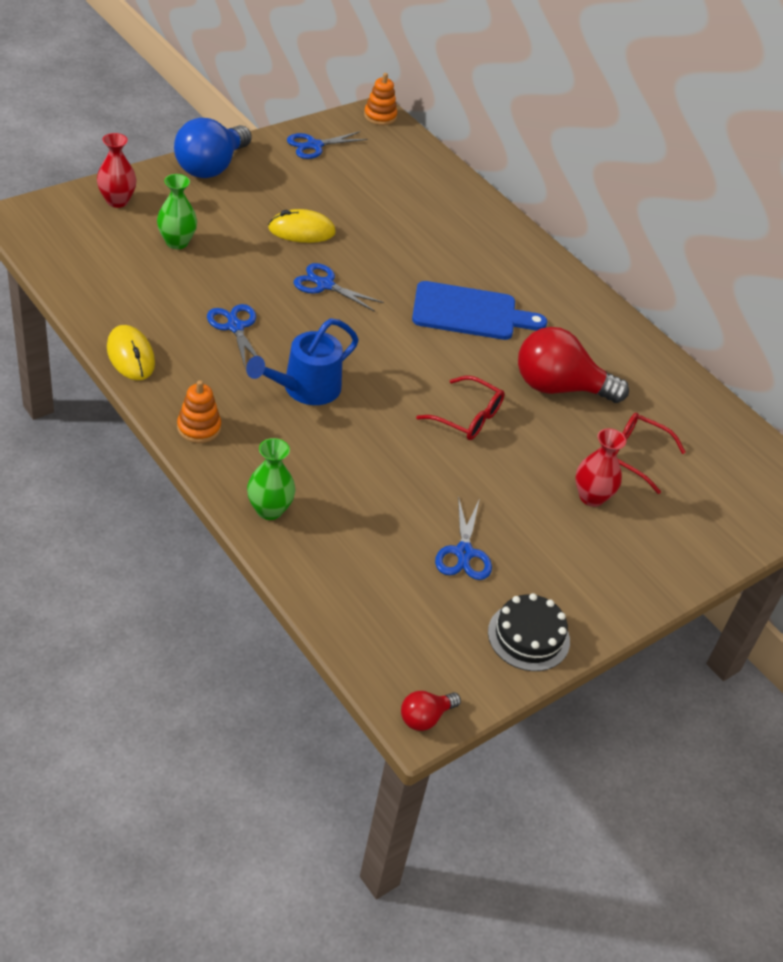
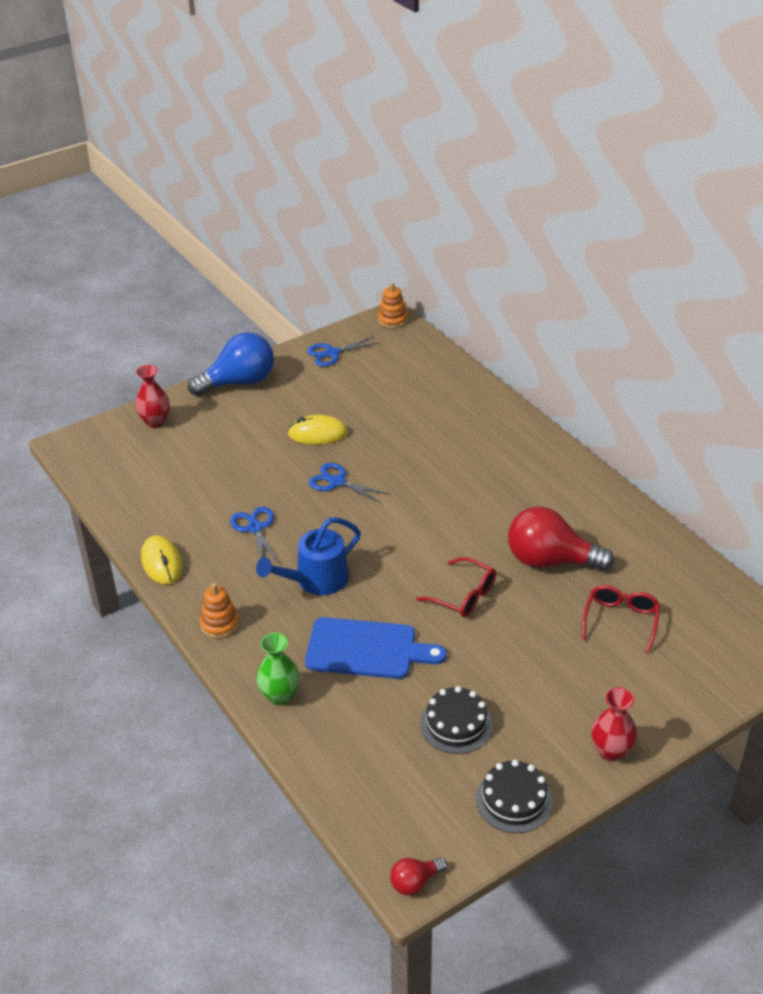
camera: 10 degrees right, 5 degrees down
green vase [157,174,197,249] -> none
blue light bulb [174,118,252,178] -> blue light bulb turned 150 degrees counterclockwise [188,332,274,396]
blue cutting board [412,281,547,340] -> blue cutting board moved to [305,617,447,679]
blue scissors [435,496,492,580] -> black cake [420,686,493,754]
red vase [575,428,626,507] -> red vase moved to [591,687,637,762]
red glasses [616,413,686,494] -> red glasses turned 75 degrees clockwise [582,585,660,654]

